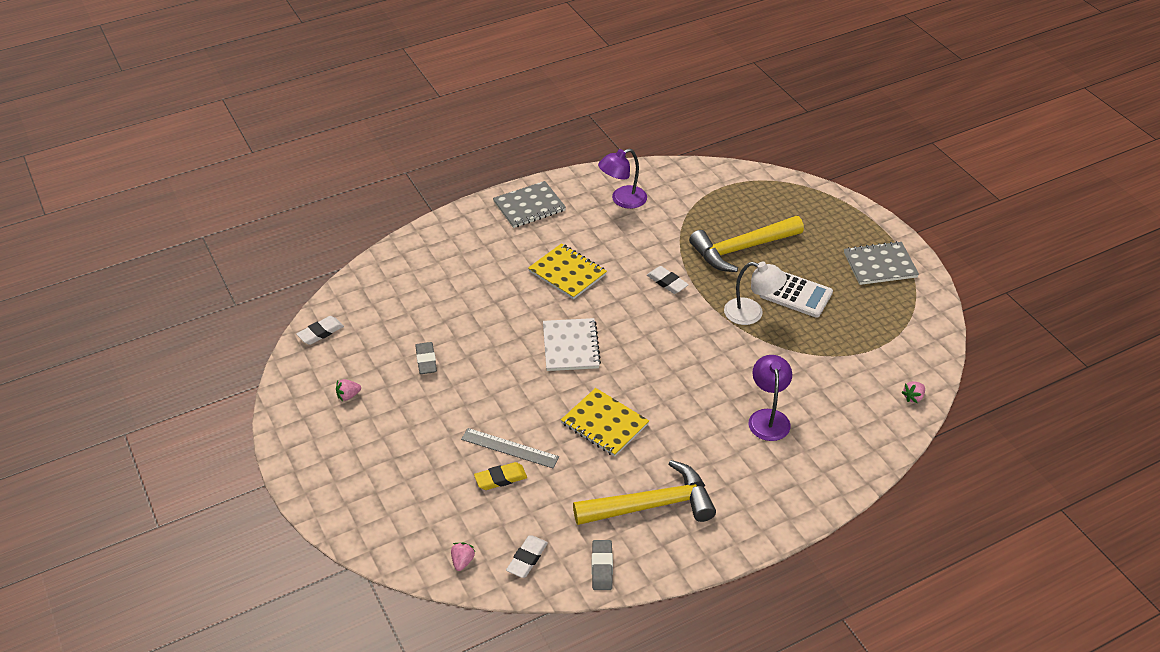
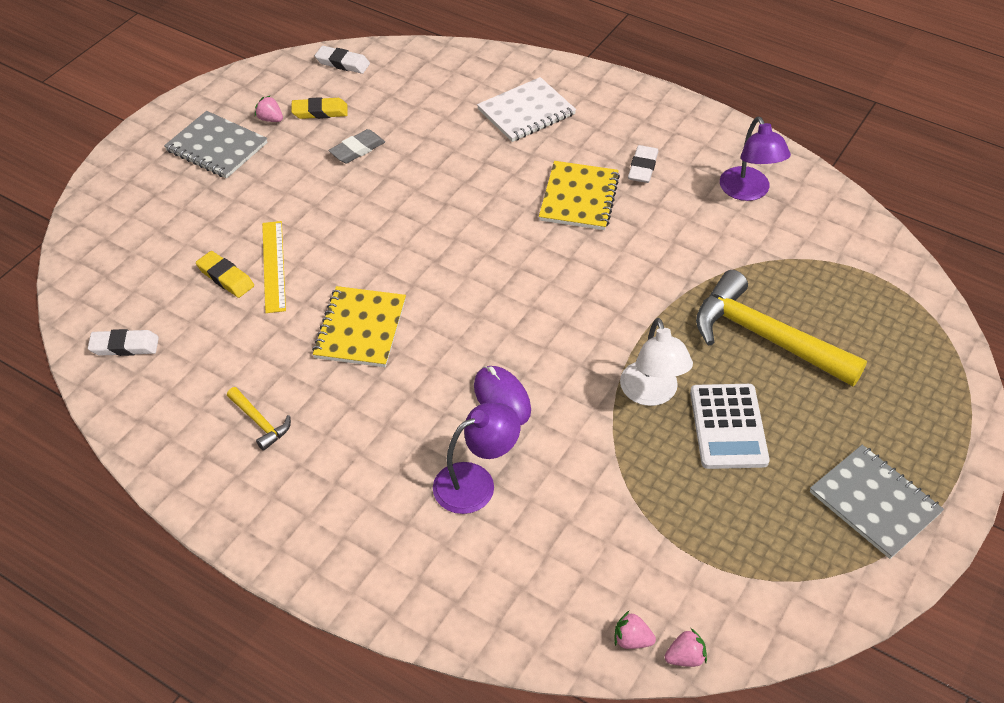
camera: 60 degrees right, 5 degrees up
pink strawberry [451,543,475,571] -> pink strawberry moved to [665,628,707,667]
grey ruler [461,428,559,468] -> yellow ruler [262,221,286,313]
grey notebook [493,181,566,228] -> grey notebook moved to [164,111,267,178]
white notebook [543,318,601,371] -> white notebook moved to [477,77,576,142]
yellow hammer [573,460,716,525] -> yellow hammer [227,387,291,451], size x0.44
grey eraser [592,540,613,590] -> none
purple lamp [598,149,647,209] -> purple lamp turned 135 degrees counterclockwise [720,116,791,201]
white eraser [647,266,689,294] -> white eraser moved to [628,145,658,183]
none -> yellow eraser [291,97,348,119]
none -> purple mouse [474,366,531,425]

